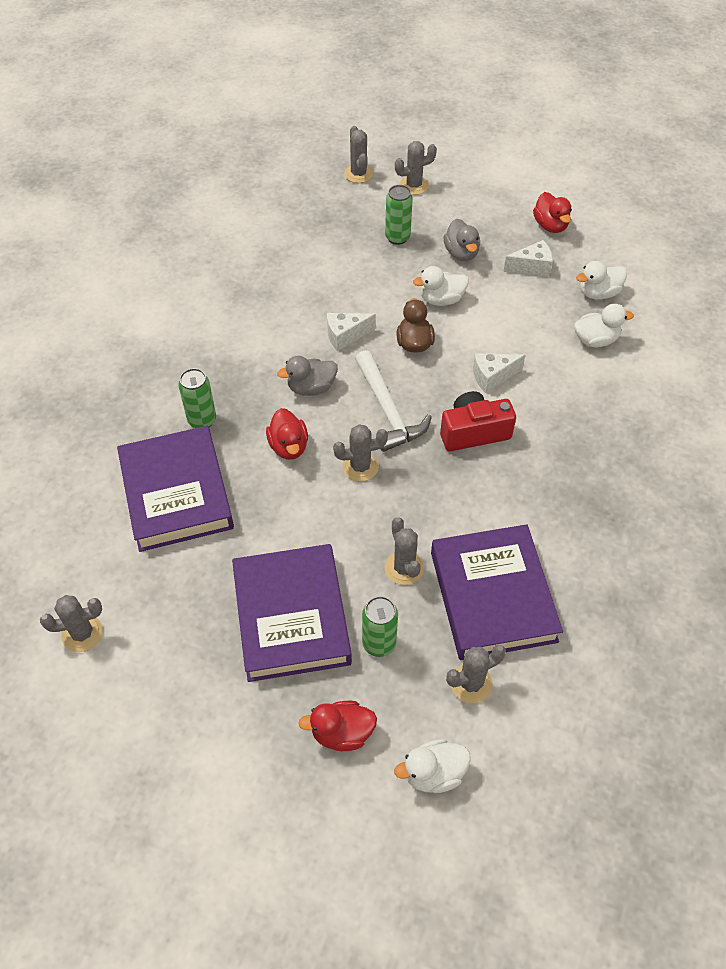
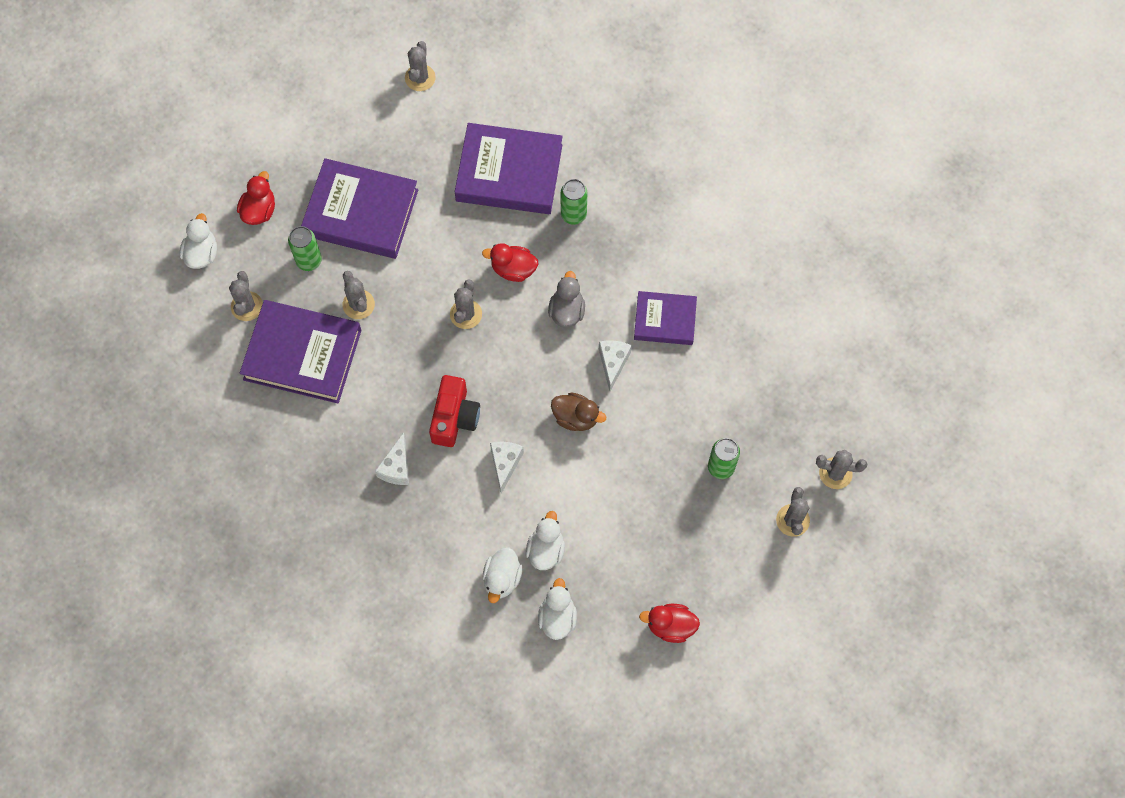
camera: 115 degrees right, 15 degrees up
white hammer [355,350,432,452] -> none
grey cactus [385,517,424,585] -> grey cactus turned 60 degrees clockwise [343,271,375,319]
white duck [413,266,469,306] -> white duck moved to [526,511,565,570]
grey duck [443,219,480,261] -> none
white cheese [503,240,553,277] -> white cheese moved to [375,432,409,485]
none -> purple book [634,291,697,345]

